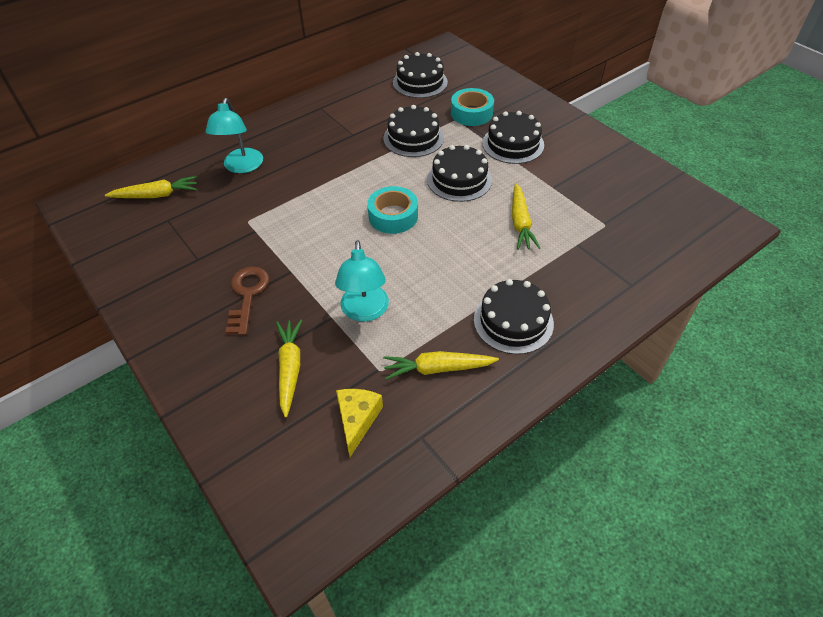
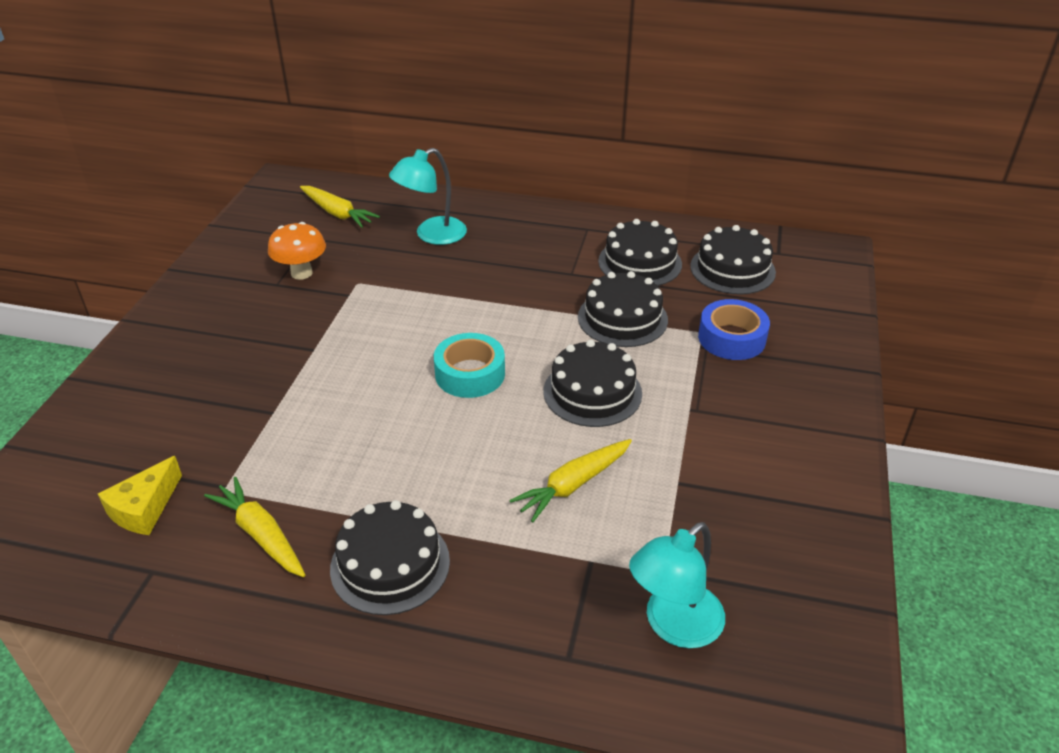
camera: 50 degrees right, 10 degrees down
brown key [225,267,269,335] -> none
yellow carrot [276,319,302,418] -> none
turquoise lamp [335,240,389,322] -> turquoise lamp moved to [629,522,725,649]
yellow cheese [336,389,383,457] -> yellow cheese turned 150 degrees clockwise [98,456,182,535]
turquoise tape [451,88,494,126] -> blue tape [698,299,770,360]
black cake [482,111,544,164] -> black cake moved to [598,219,682,286]
none -> orange mushroom [268,222,326,280]

